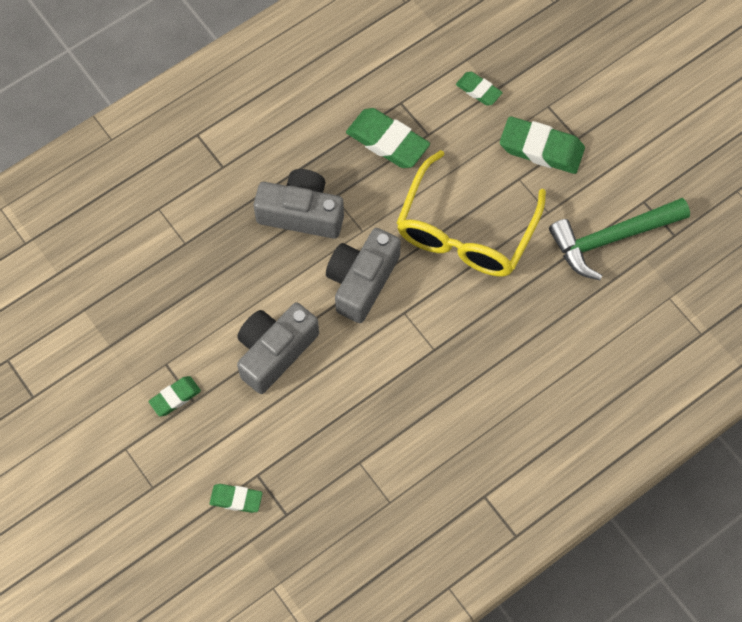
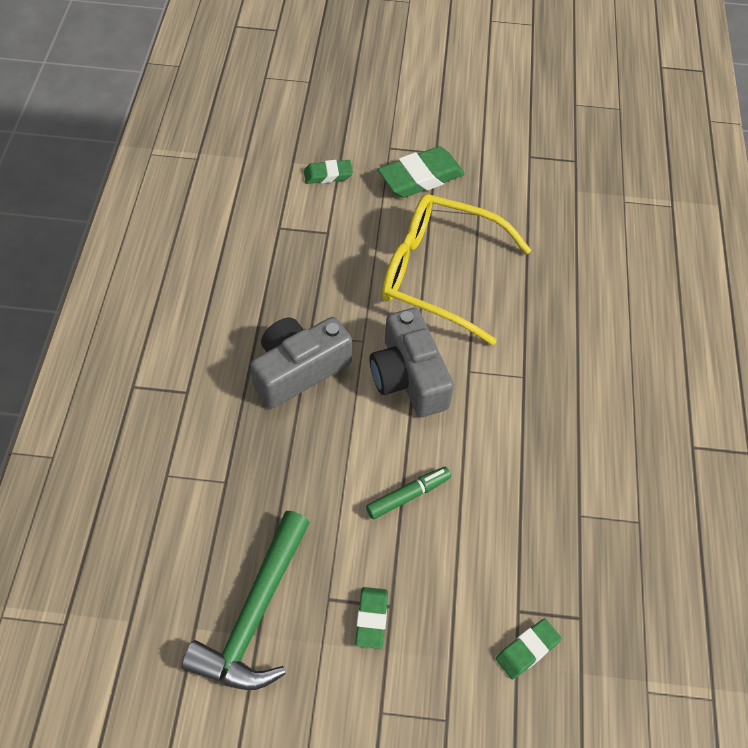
camera: 50 degrees left, 10 degrees down
grey camera [237,302,319,394] -> green marker [366,467,451,519]
green eraser [346,108,430,168] -> none
yellow glasses [397,150,546,277] -> yellow glasses turned 135 degrees clockwise [382,194,531,345]
green hammer [549,198,690,280] -> green hammer moved to [182,511,310,690]

